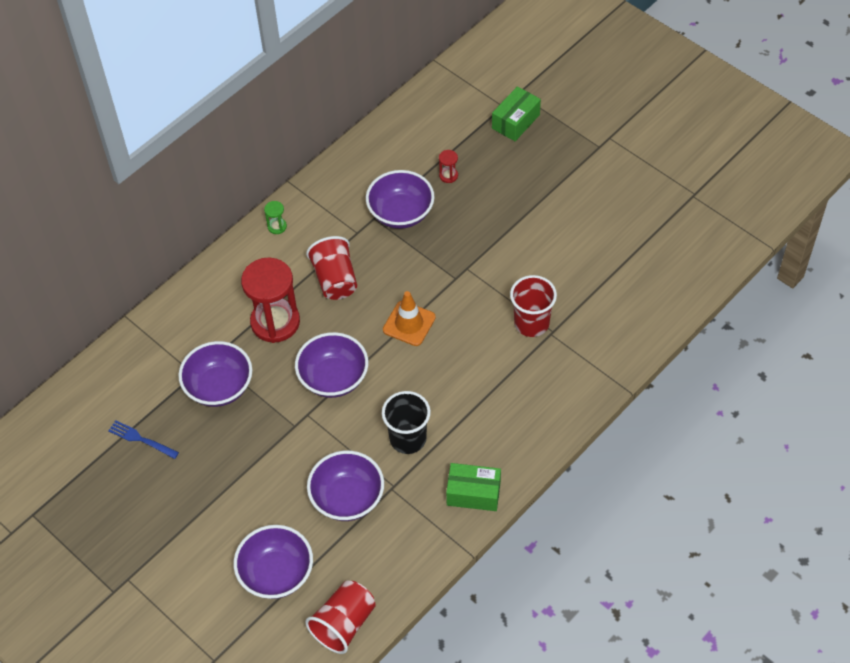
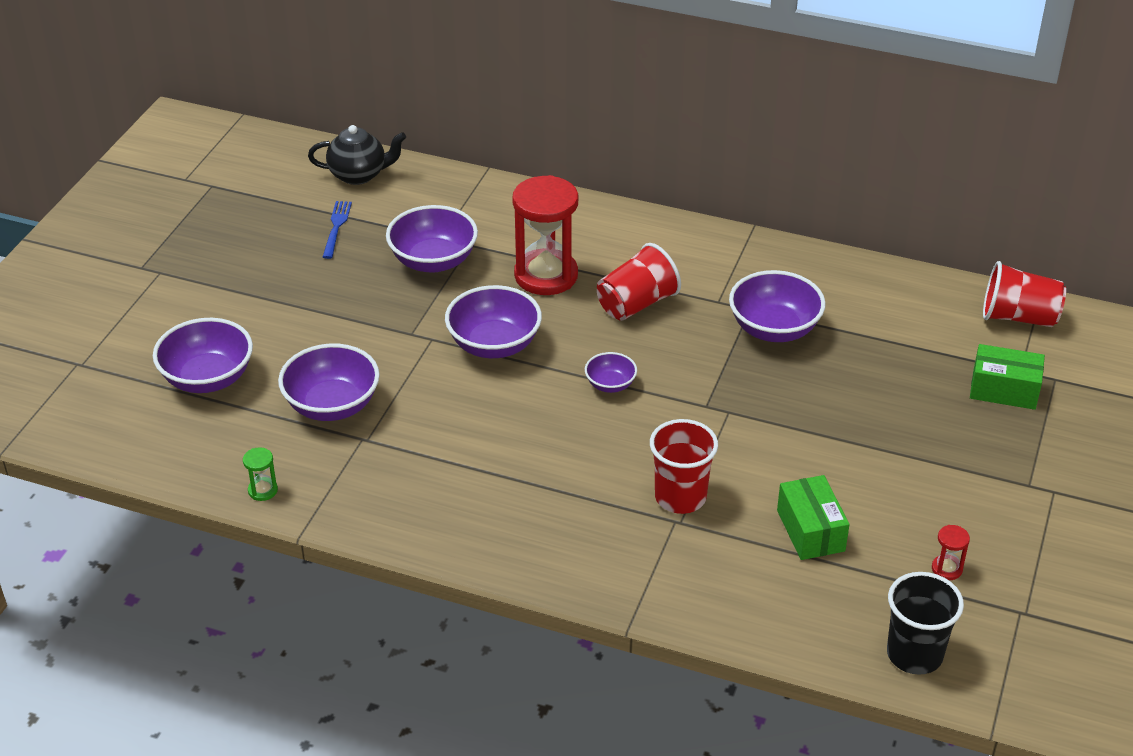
camera: 65 degrees right, 15 degrees down
green hourglass [264,201,287,234] -> green hourglass moved to [243,447,278,501]
red cup [305,581,376,654] -> red cup moved to [983,261,1066,327]
black cup [382,391,431,454] -> black cup moved to [887,572,964,675]
orange traffic cone [383,291,436,346] -> purple bowl [585,352,637,393]
red hourglass [439,150,458,183] -> red hourglass moved to [932,525,970,580]
green box [446,463,501,511] -> green box moved to [777,475,850,560]
none -> black teapot [308,125,406,185]

